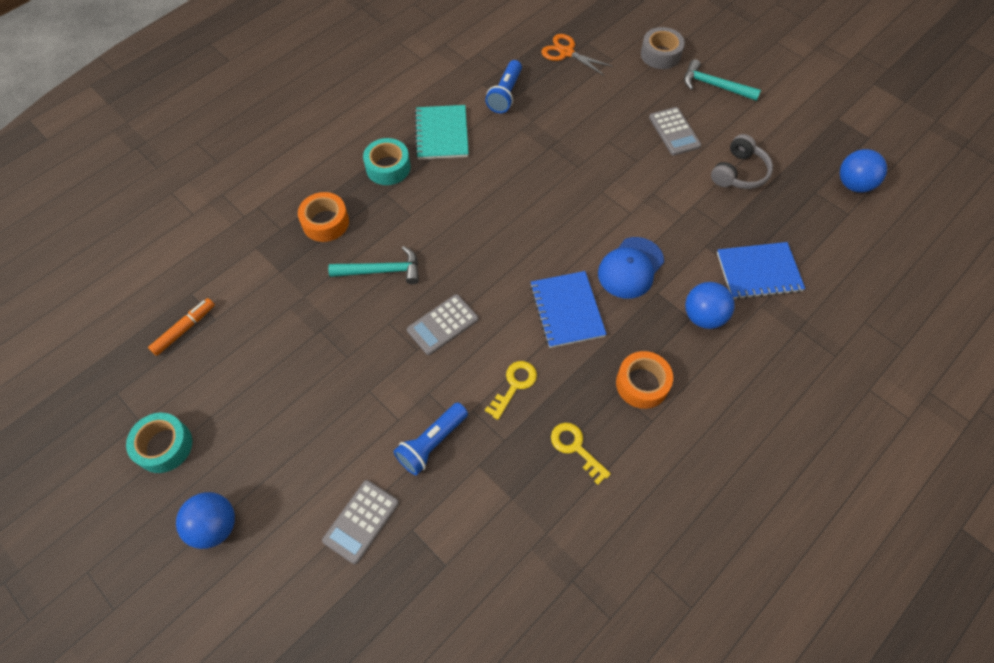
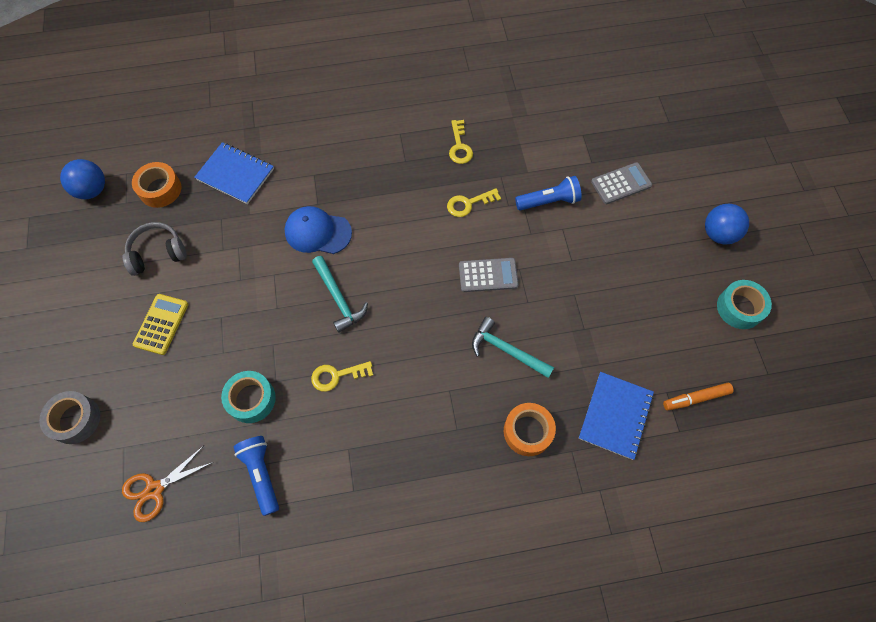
camera: 145 degrees left, 5 degrees up
turquoise tape [363,138,410,185] -> turquoise tape moved to [221,371,276,423]
turquoise notebook [415,105,469,160] -> none
blue flashlight [485,60,522,113] -> blue flashlight turned 75 degrees counterclockwise [234,436,279,516]
blue notebook [530,271,607,348] -> blue notebook moved to [579,372,654,460]
orange scissors [541,34,613,76] -> orange scissors turned 75 degrees clockwise [122,447,213,522]
blue cap [598,237,664,299] -> blue cap turned 150 degrees counterclockwise [285,206,352,254]
orange tape [616,351,673,409] -> orange tape moved to [132,162,181,208]
grey calculator [649,107,701,156] -> yellow calculator [133,294,188,355]
turquoise hammer [684,59,761,101] -> turquoise hammer moved to [312,256,368,333]
blue ball [685,282,735,329] -> none
none -> yellow key [311,361,373,392]

